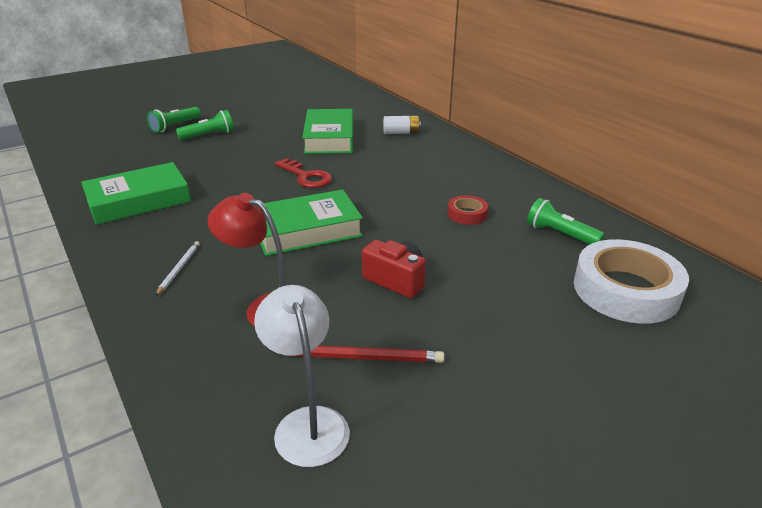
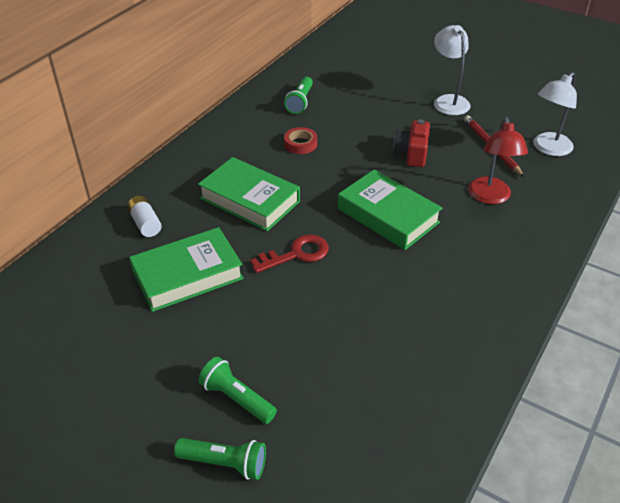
camera: 115 degrees left, 10 degrees up
green book [81,162,191,225] -> green book moved to [198,157,300,231]
white pencil [155,241,200,296] -> none
red key [274,158,332,188] -> red key turned 45 degrees clockwise [250,234,329,273]
white tape [574,239,689,324] -> none
none -> white lamp [434,25,471,115]

